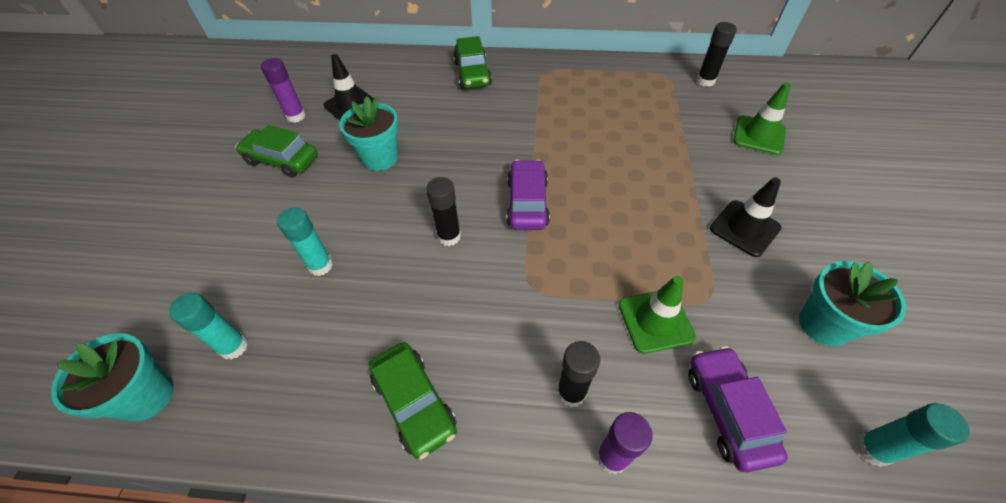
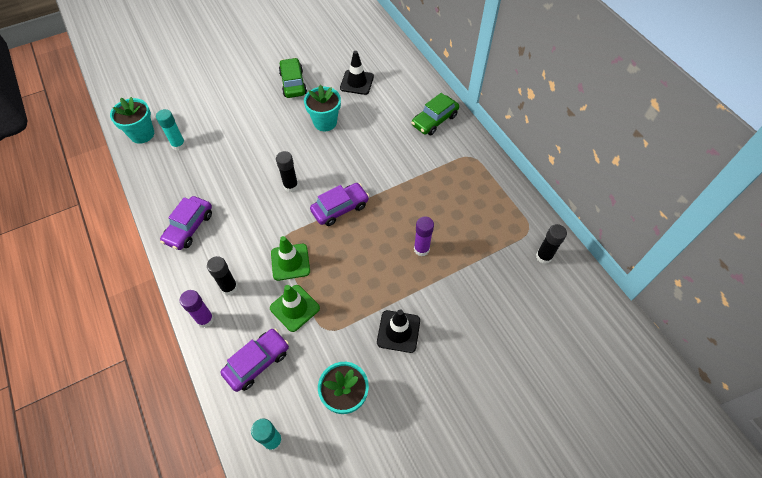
camera: 55 degrees right, 5 degrees up
purple glue stick [261,58,306,123] -> purple glue stick moved to [414,216,434,256]
turquoise glue stick [277,207,333,276] -> none
green car [369,342,457,460] -> purple car [160,196,212,250]
green traffic cone [733,83,791,155] -> green traffic cone moved to [271,236,310,281]

